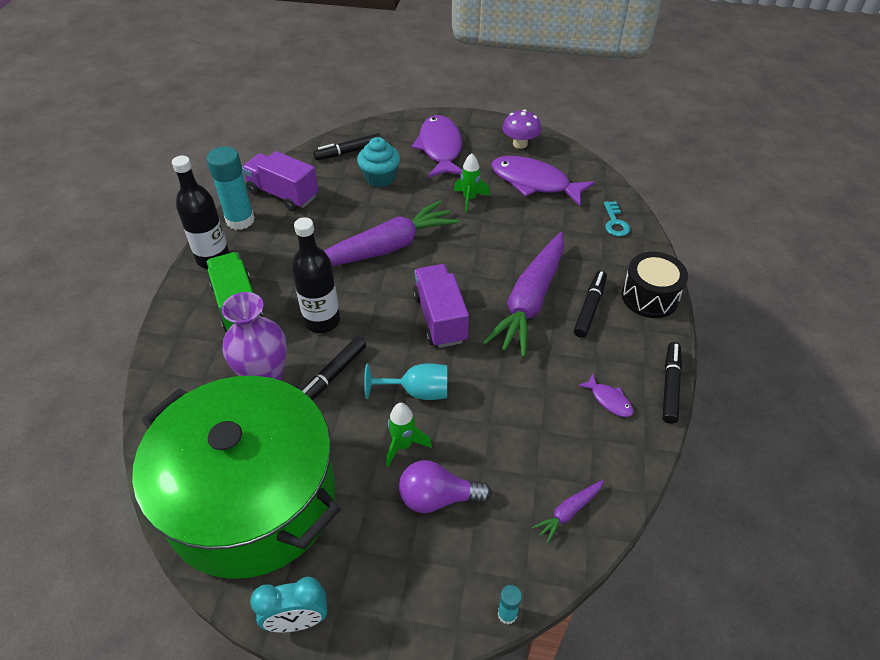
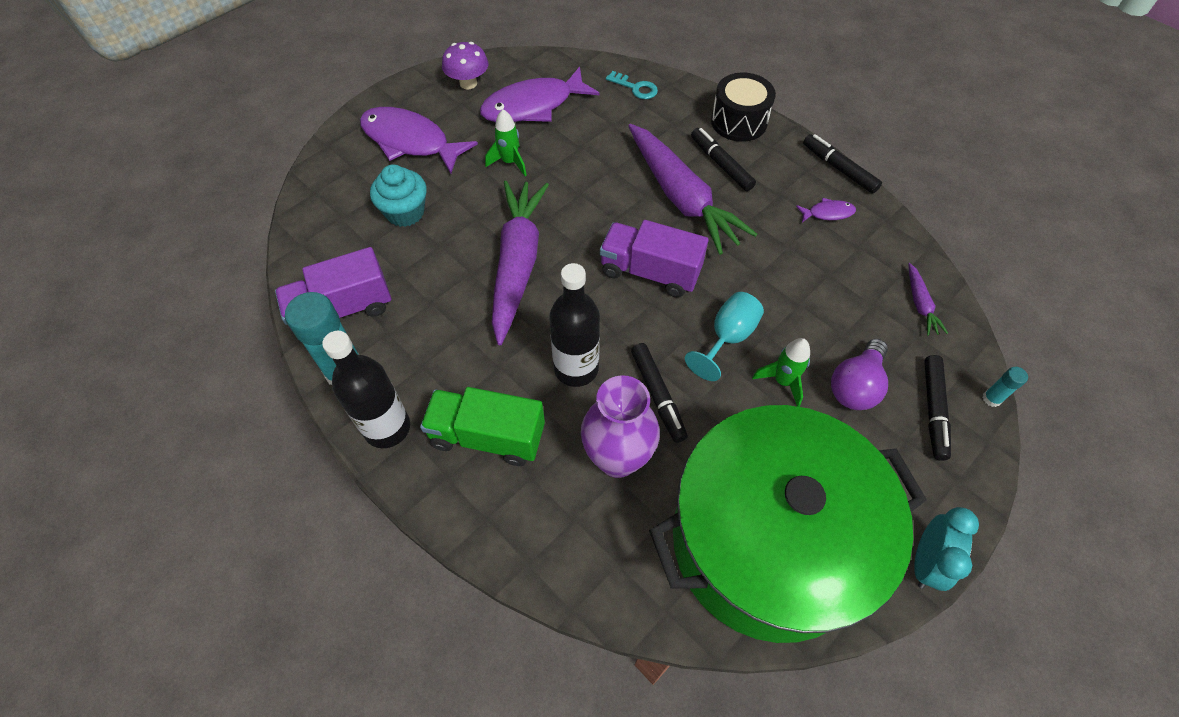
camera: 55 degrees left, 10 degrees up
black marker [313,133,381,160] -> black marker moved to [924,355,951,461]

